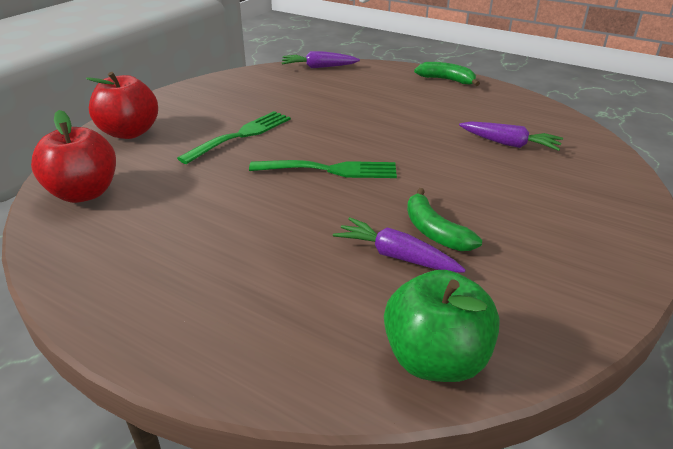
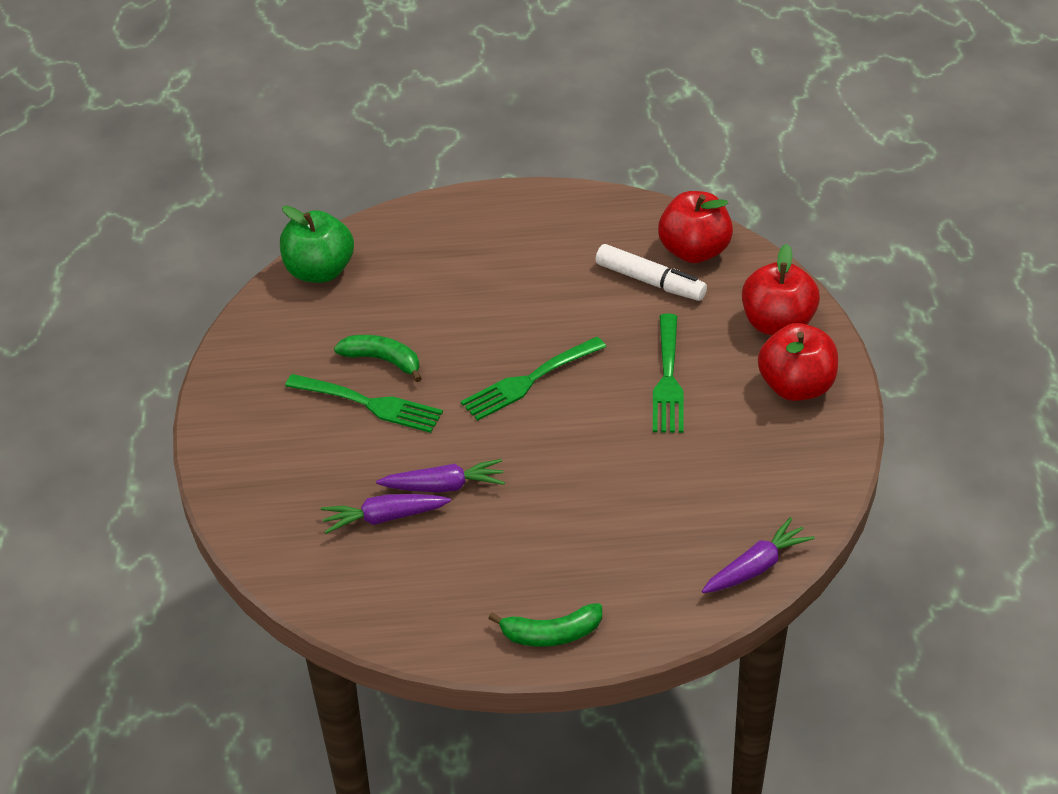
camera: 145 degrees right, 10 degrees up
purple carrot [333,217,466,272] -> purple carrot moved to [376,459,505,493]
none -> green fork [285,374,443,433]
none -> white marker [595,244,707,301]
none -> red apple [758,323,838,401]

